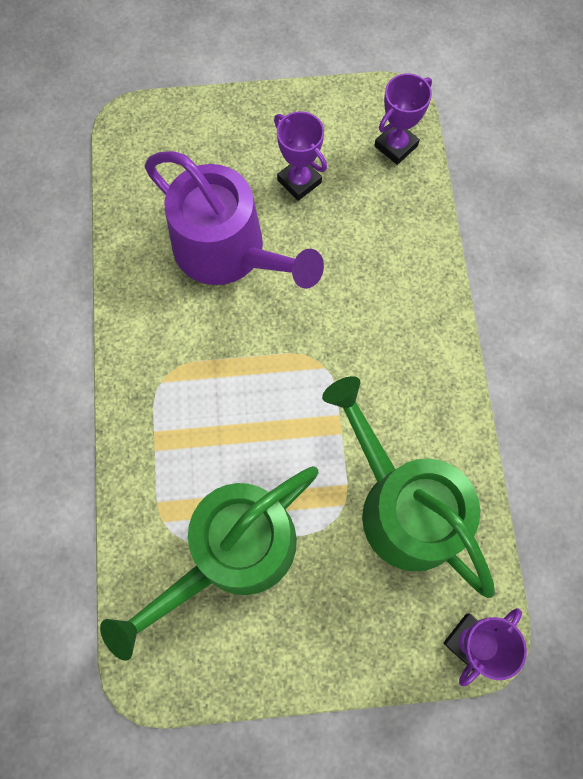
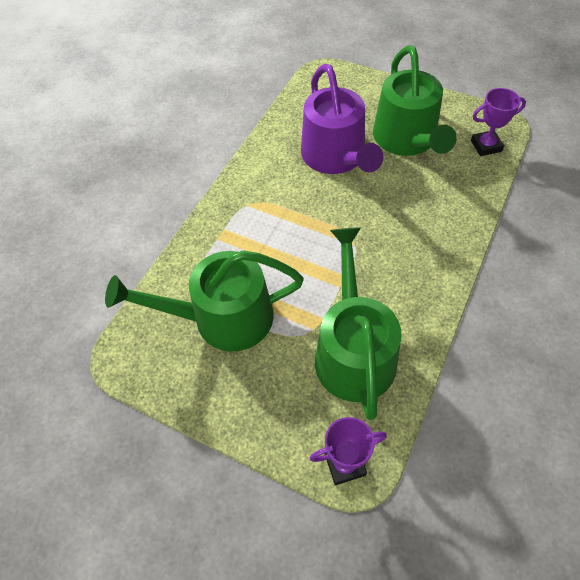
camera: 35 degrees right, 15 degrees down
purple trophy [274,111,327,201] -> green watering can [373,45,457,156]

